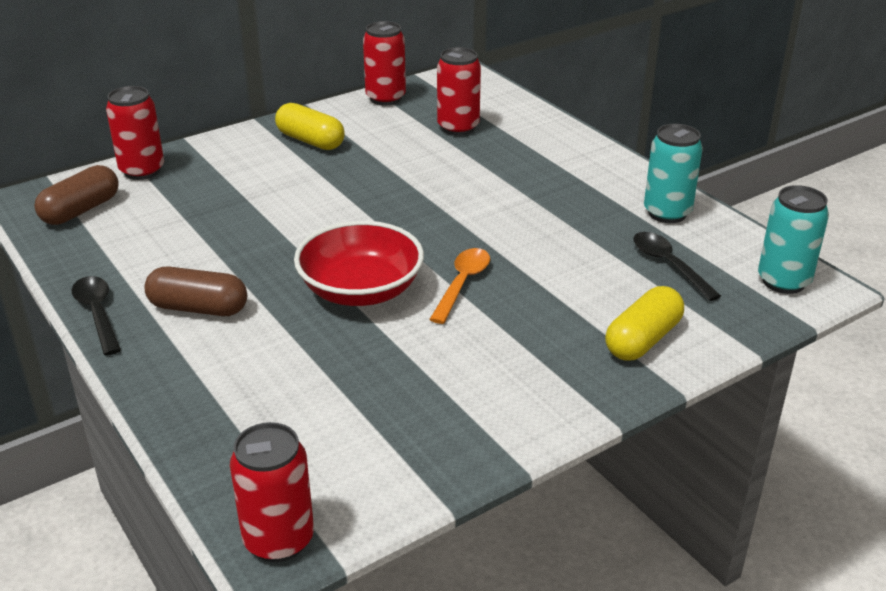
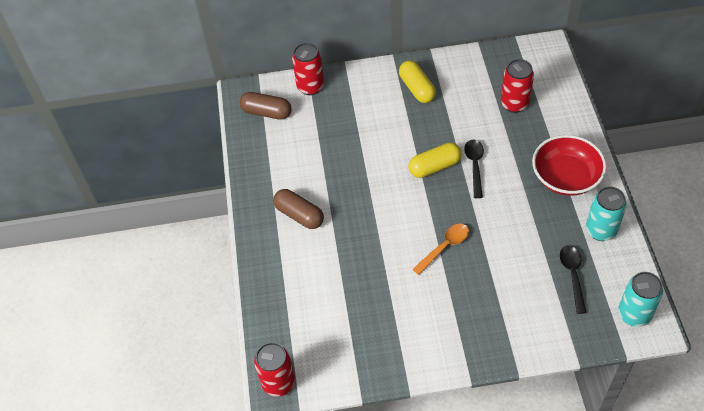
camera: 30 degrees right, 20 degrees up
brown capsule [34,165,119,225] -> brown capsule turned 45 degrees clockwise [240,92,292,120]
black spoon [72,276,121,356] -> black spoon moved to [464,139,484,198]
red bowl [294,221,424,306] -> red bowl moved to [532,135,606,196]
red can [363,21,406,105] -> none
yellow capsule [605,286,684,361] -> yellow capsule moved to [409,143,462,178]

